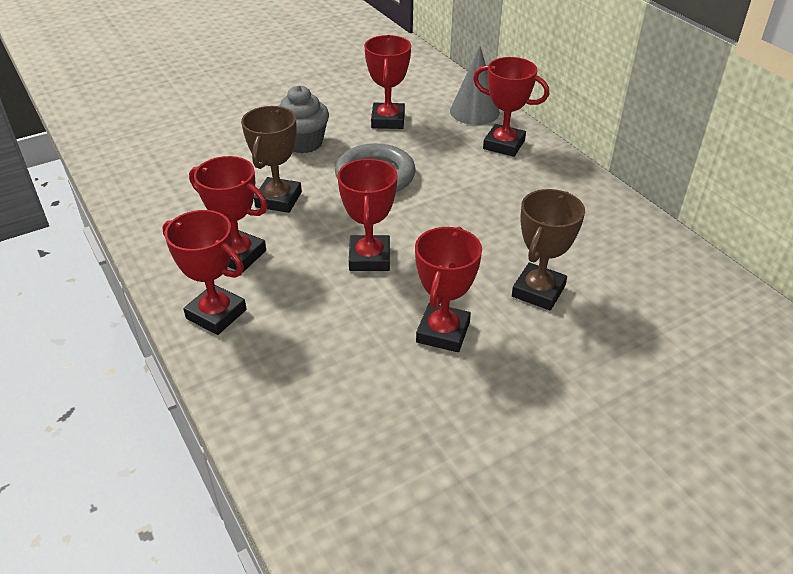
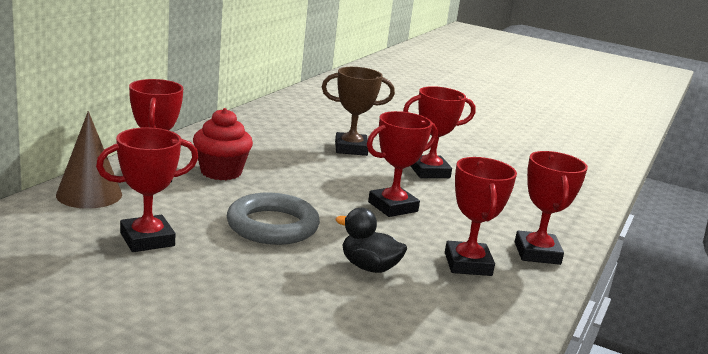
camera: 125 degrees left, 20 degrees down
brown trophy [241,106,302,213] -> black duck [335,208,407,273]
grey cupcake [279,85,329,153] -> none
grey cone [450,46,500,125] -> brown cone [56,111,122,209]
none -> red cupcake [193,108,253,180]

